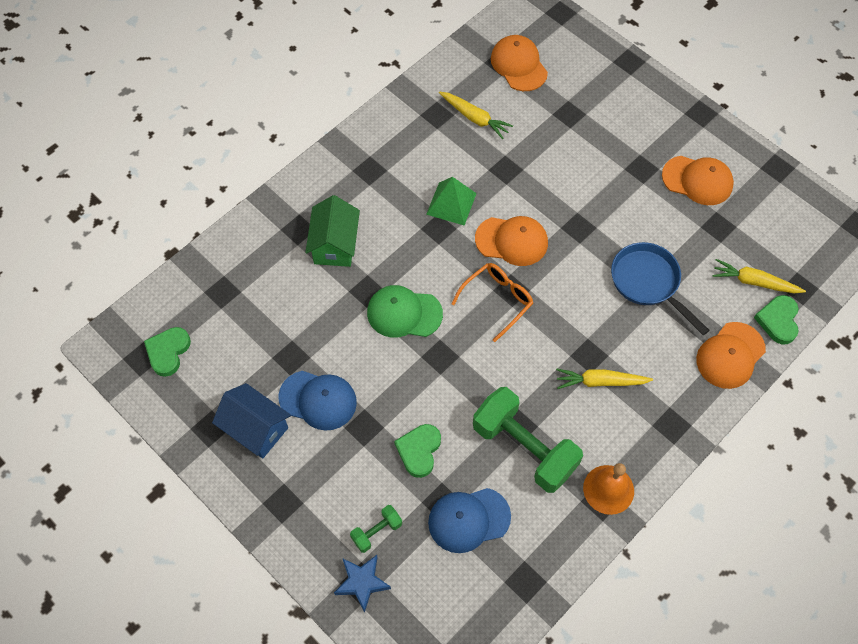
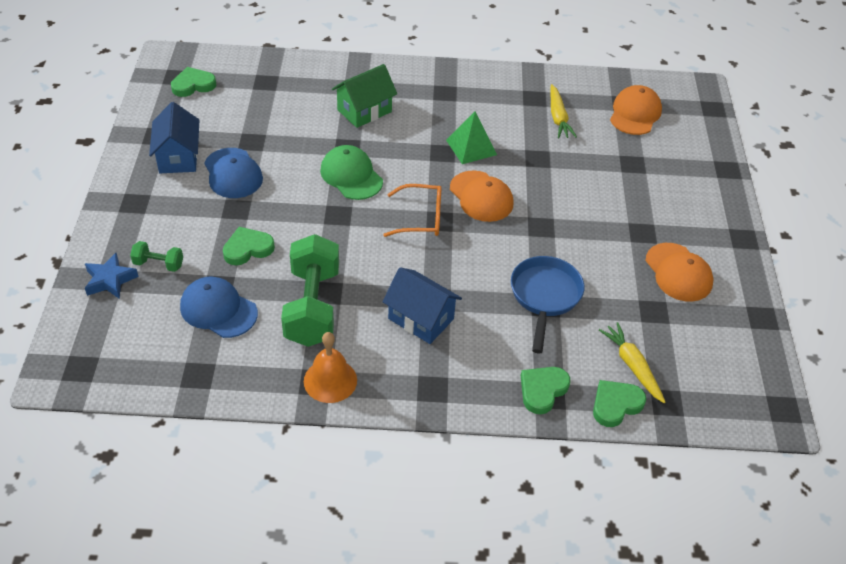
camera: 45 degrees right, 15 degrees down
yellow carrot [556,369,653,389] -> blue house [382,267,462,344]
orange cap [696,322,766,389] -> green heart [521,367,570,414]

